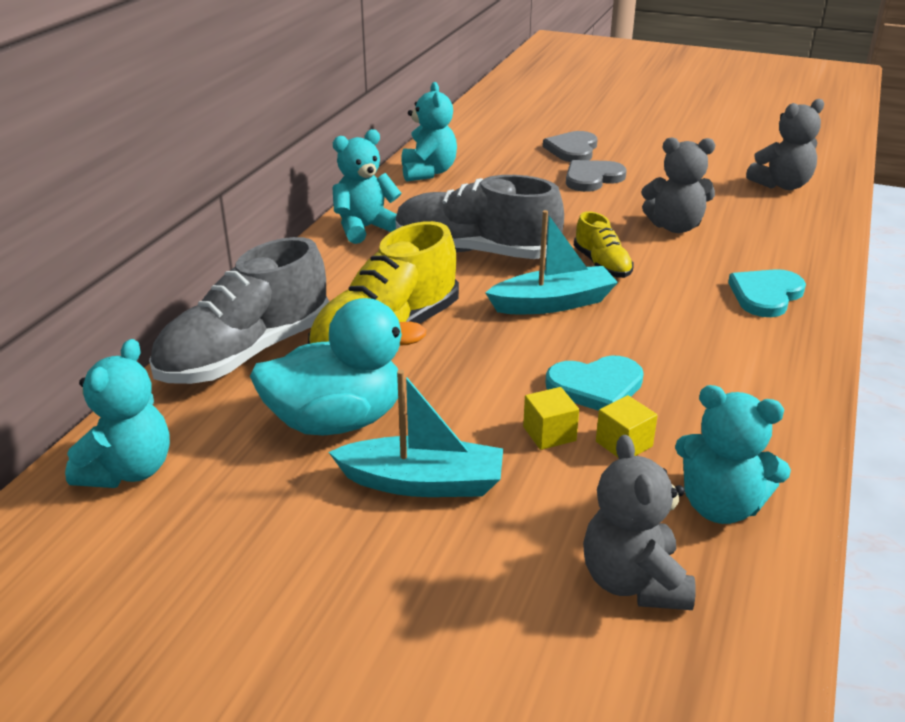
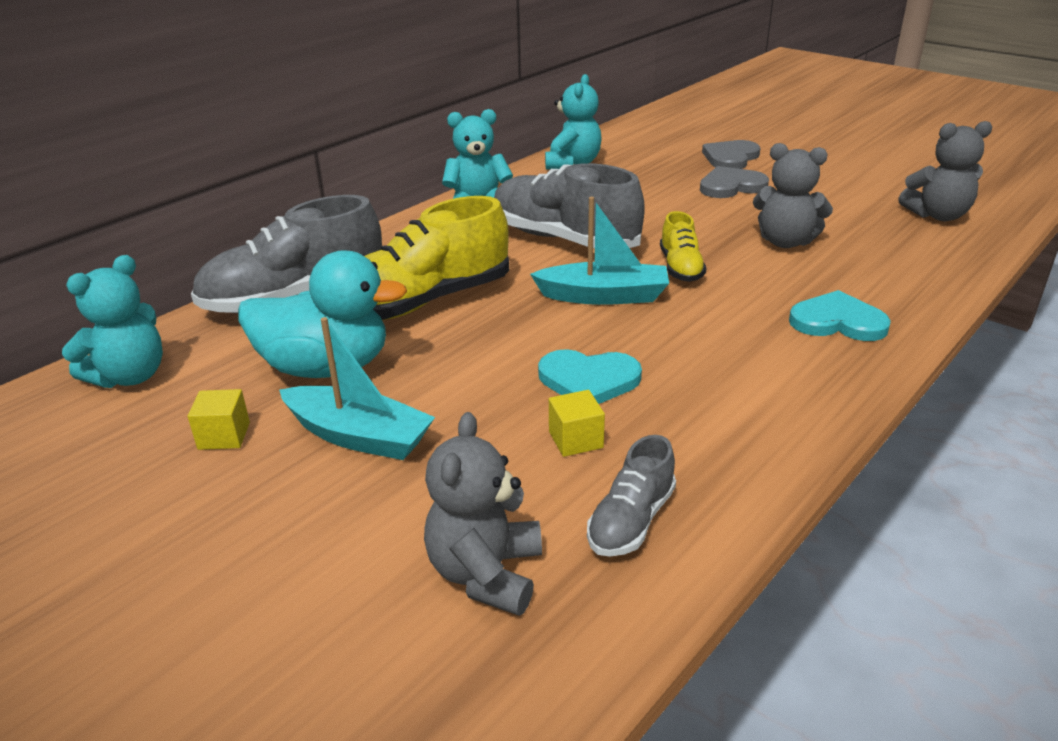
camera: 20 degrees right, 0 degrees up
yellow cube [523,387,579,450] -> yellow cube moved to [188,389,250,450]
turquoise teddy bear [675,385,791,524] -> grey shoe [587,435,676,557]
turquoise heart [728,269,806,317] -> turquoise heart turned 45 degrees clockwise [789,290,891,341]

